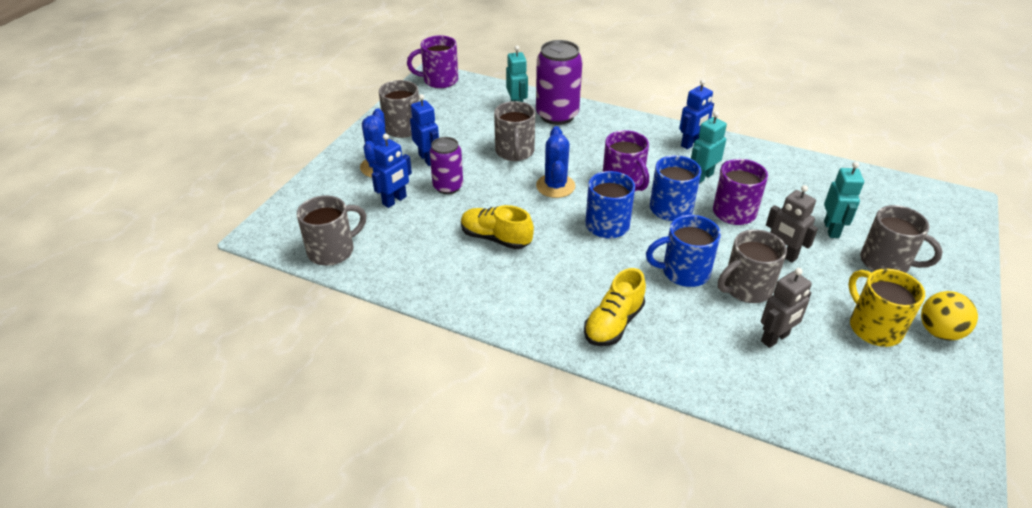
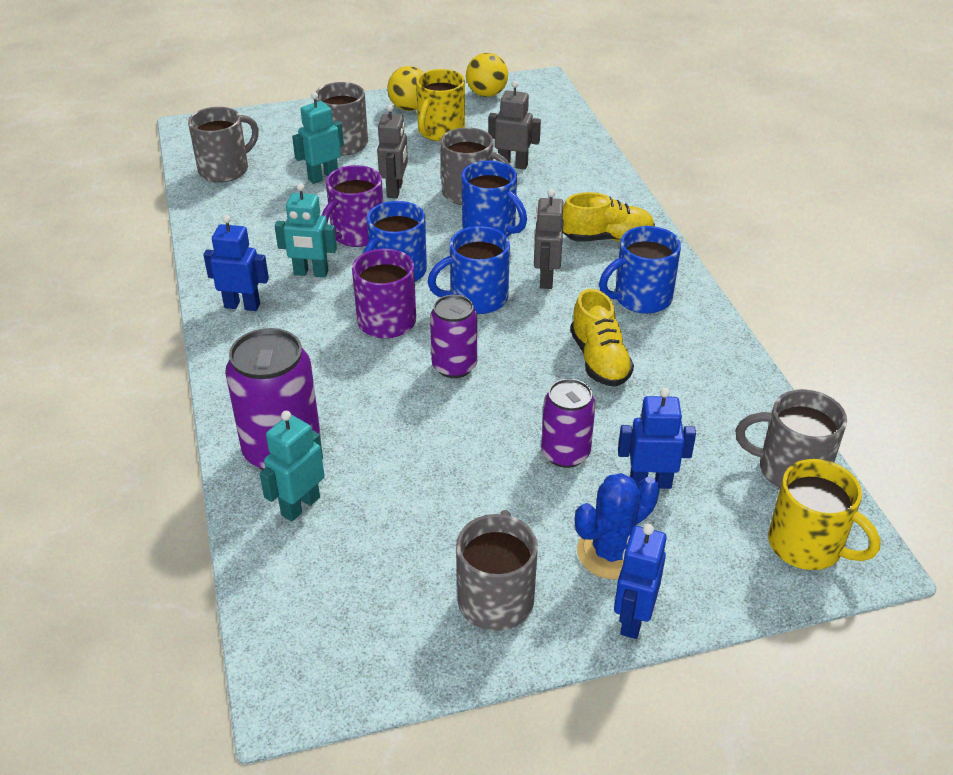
camera: 130 degrees left, 0 degrees up
purple mug [407,35,458,88] -> none
blue robot [410,94,439,166] -> blue robot moved to [614,524,667,639]
grey mug [494,101,535,161] -> grey mug moved to [188,107,259,183]
blue cactus [536,126,575,198] -> purple can [430,295,477,378]
none -> yellow ball [466,53,508,97]
none -> grey robot [534,189,564,289]
none -> blue mug [599,226,681,314]
none -> yellow mug [768,459,881,570]

